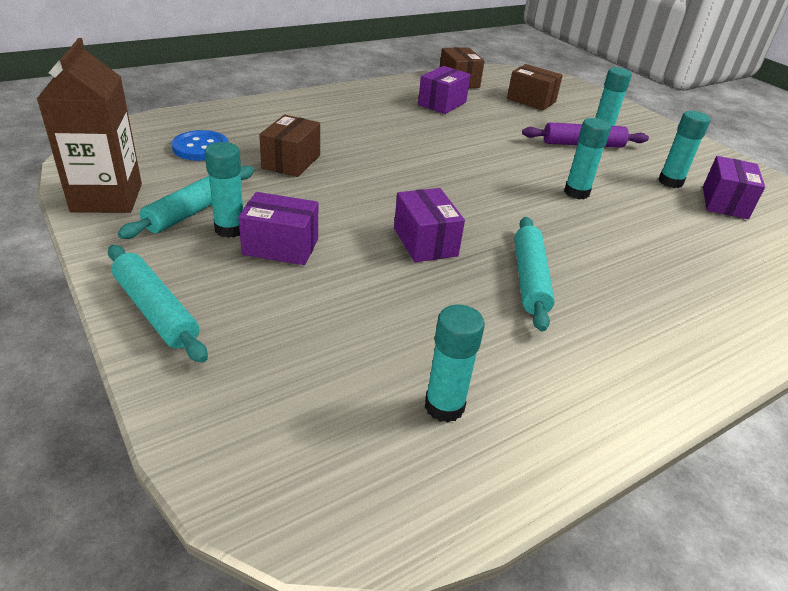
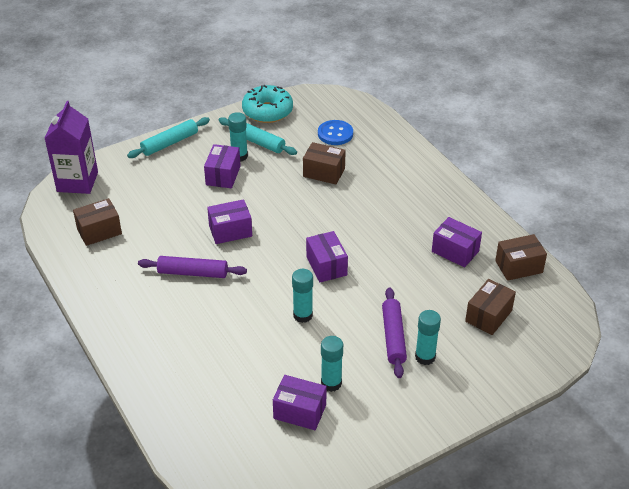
camera: 95 degrees right, 5 degrees up
brown carton [37,38,142,213] -> turquoise donut [242,85,293,123]
turquoise glue stick [425,305,485,422] -> brown box [73,198,122,246]
turquoise rolling pin [514,217,555,332] -> purple rolling pin [138,256,247,278]
none -> purple carton [45,101,98,194]
none -> purple box [306,231,348,282]

